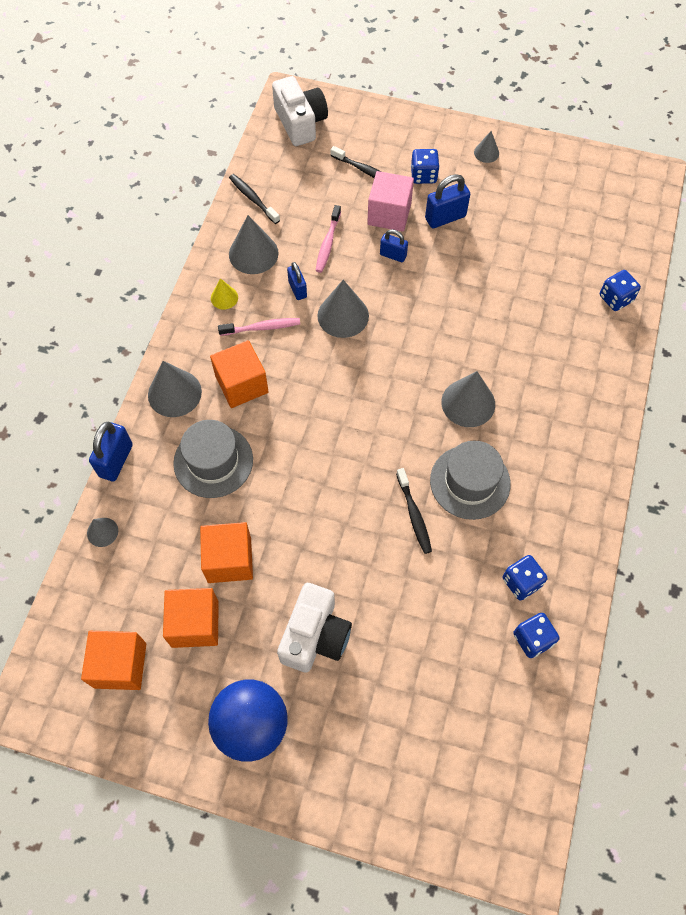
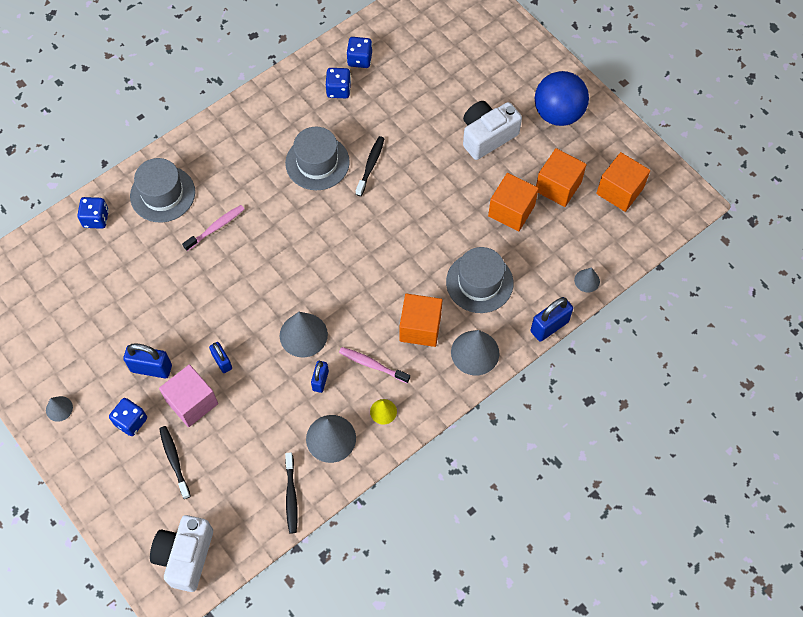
camera: 145 degrees left, 0 degrees up
pink toothbrush [315,205,341,273] -> pink toothbrush moved to [182,205,244,251]
grey cone [441,371,495,427] -> none
none -> grey hat [130,158,195,223]

